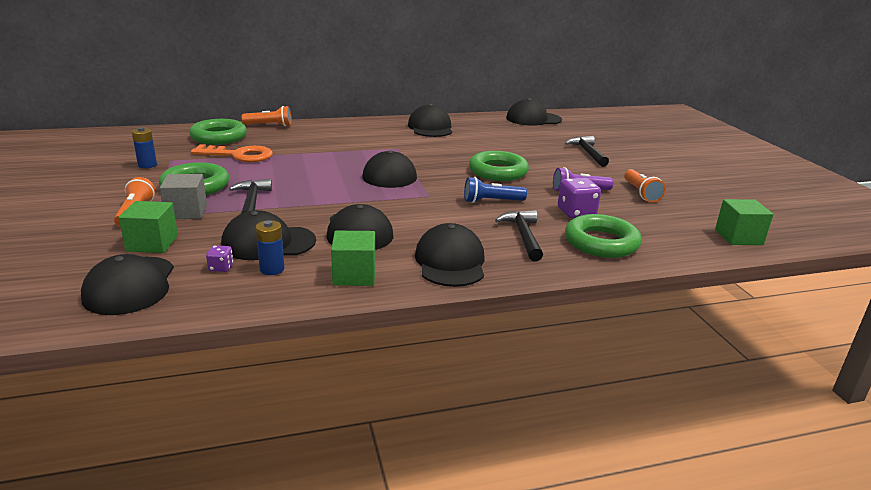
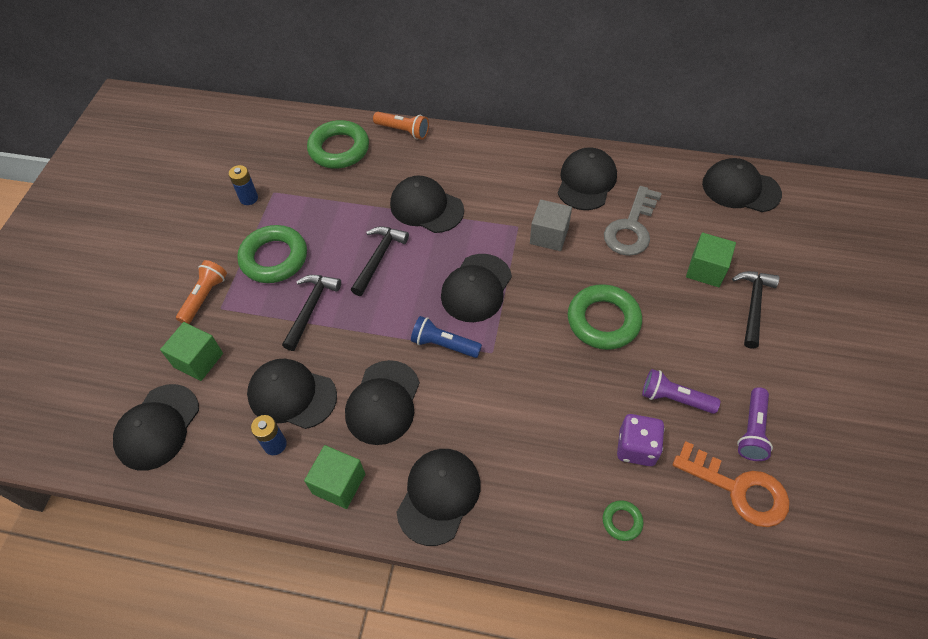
camera: 30 degrees right, 30 degrees up
grey cube [160,174,207,219] -> grey cube moved to [530,200,572,251]
orange key [191,144,273,162] -> orange key moved to [673,441,789,527]
purple dice [206,245,233,272] -> none
blue flashlight [464,177,527,203] -> blue flashlight moved to [411,316,482,358]
black hammer [495,210,543,261] -> black hammer moved to [351,226,409,296]
green ring [565,214,642,258] -> green ring [603,500,644,541], size x0.47
orange flashlight [624,169,666,202] -> purple flashlight [737,387,773,461]
green cube [715,199,774,245] -> green cube moved to [686,233,736,287]
none -> black cap [390,175,464,233]
none -> grey key [604,186,662,256]

